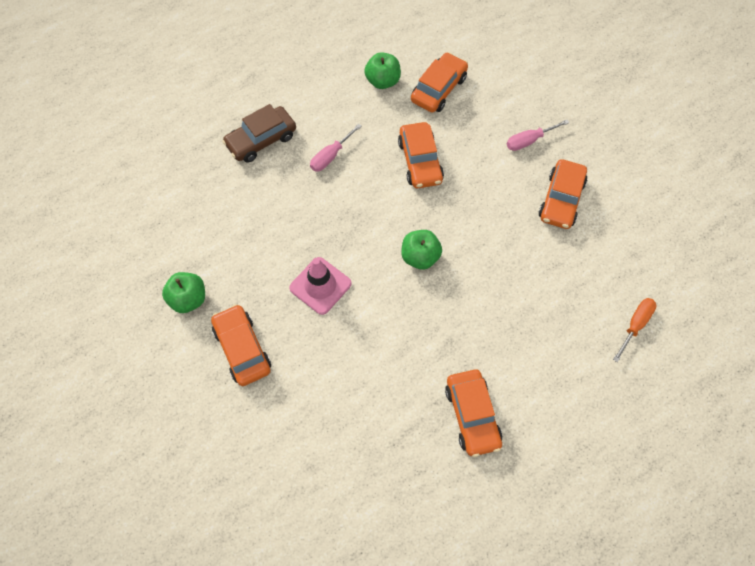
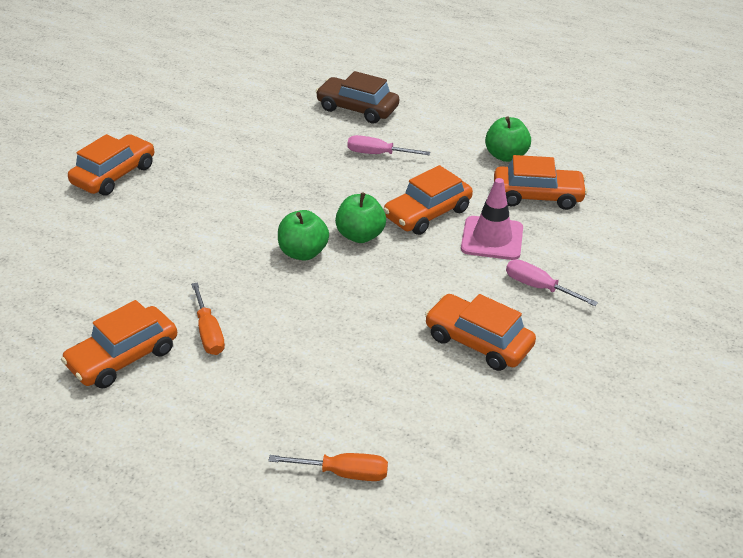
camera: 60 degrees right, 25 degrees down
green apple [162,272,205,313] -> green apple moved to [335,193,386,243]
pink traffic cone [289,257,352,315] -> pink traffic cone moved to [461,178,523,260]
orange car [539,159,587,229] -> orange car turned 45 degrees clockwise [425,294,536,371]
none -> orange screwdriver [191,282,225,355]

